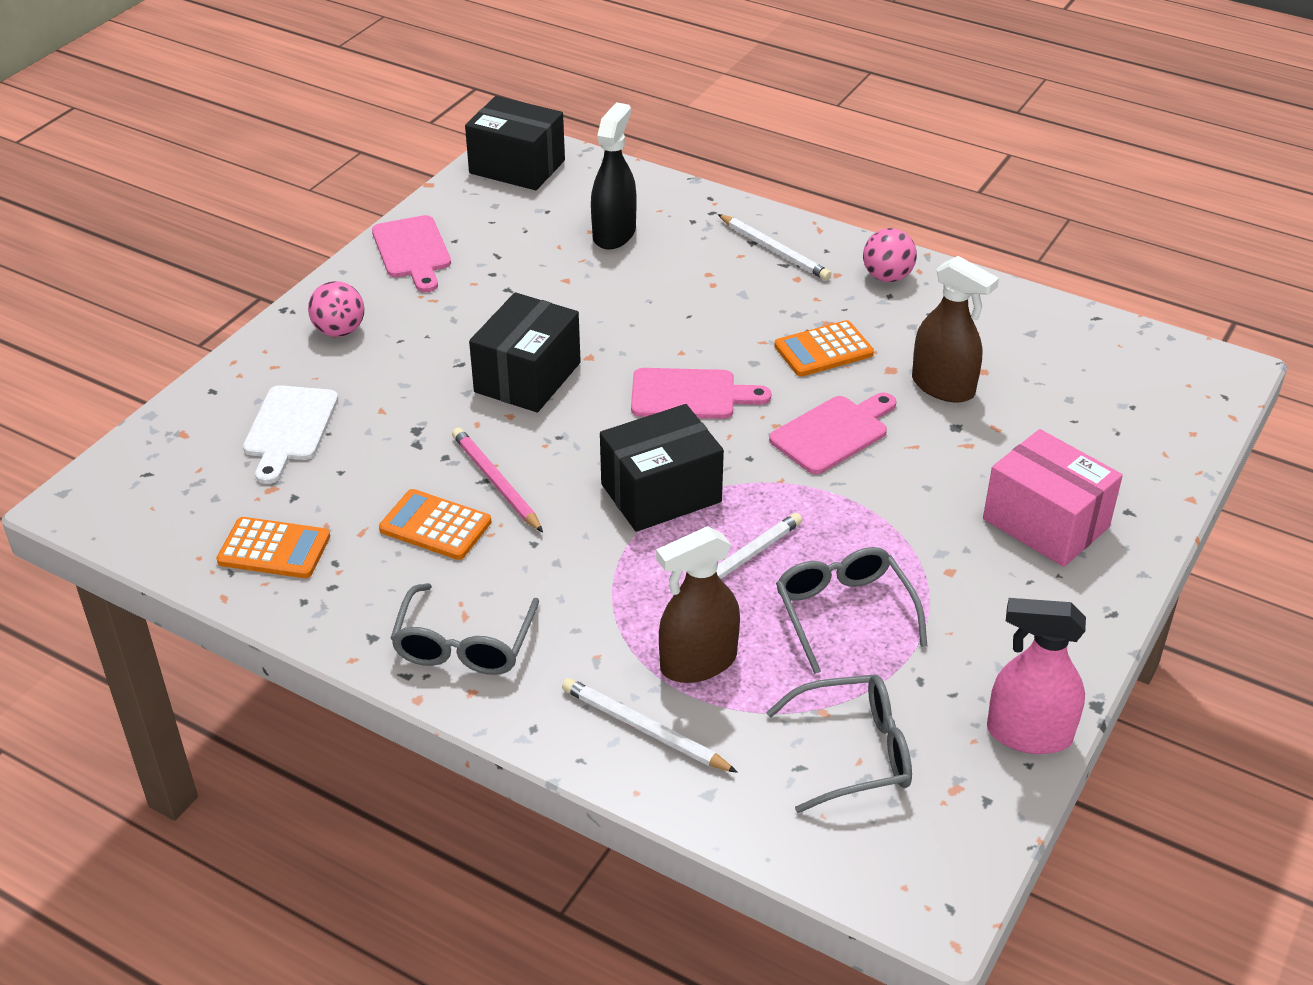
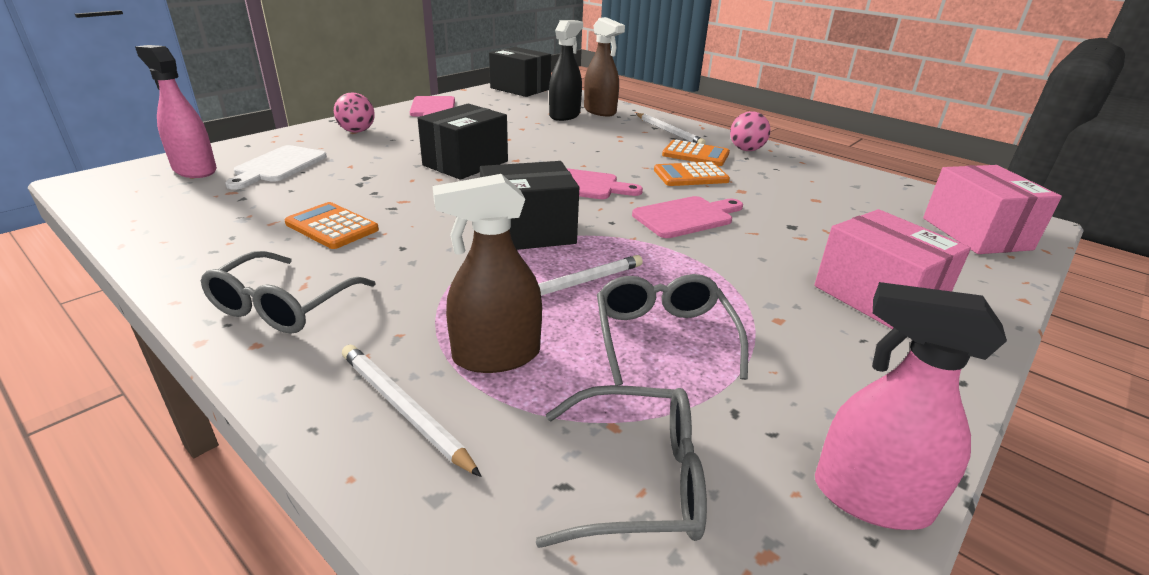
camera: 10 degrees right, 10 degrees down
orange calculator [216,517,330,578] -> orange calculator moved to [662,140,730,166]
pink pencil [452,427,543,532] -> none
brown spray bottle [912,256,999,403] -> brown spray bottle moved to [584,17,625,116]
none -> pink spray bottle [135,45,217,178]
none -> pink box [923,165,1062,254]

